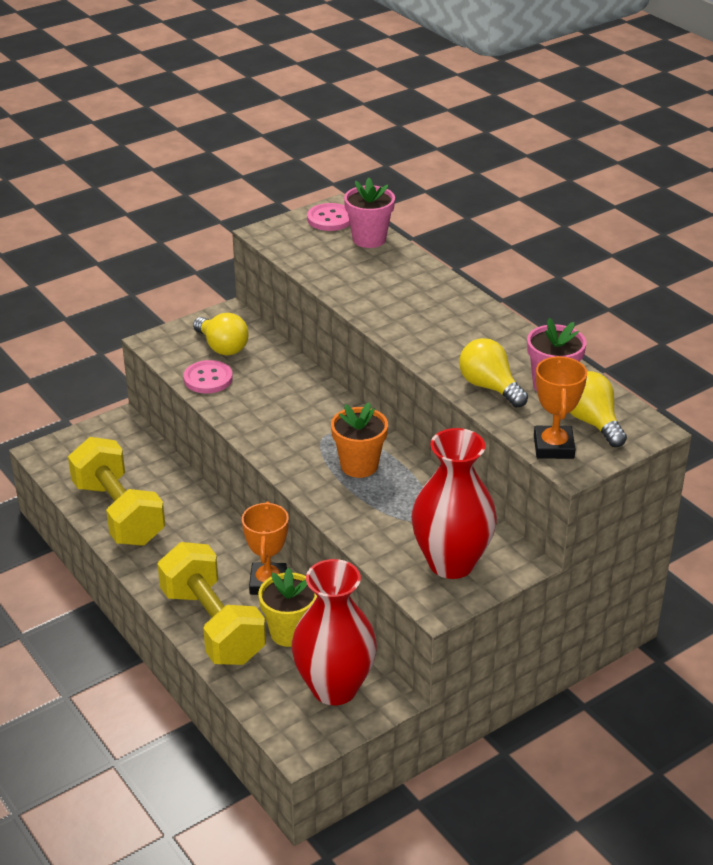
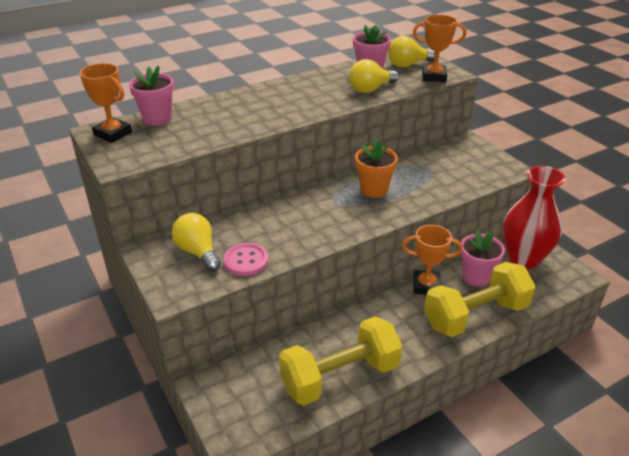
camera: 85 degrees left, 0 degrees up
yellow light bulb [193,313,249,356] -> yellow light bulb turned 90 degrees counterclockwise [172,213,221,271]
yellow flower pot [258,568,317,647] -> pink flower pot [461,230,505,286]
pink button [307,203,350,231] -> orange trophy [80,63,132,143]
red vase [411,428,497,579] -> none

